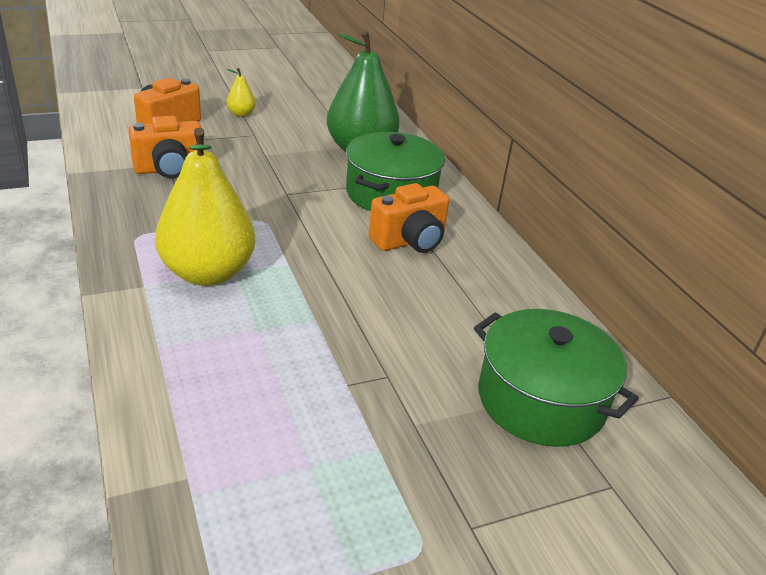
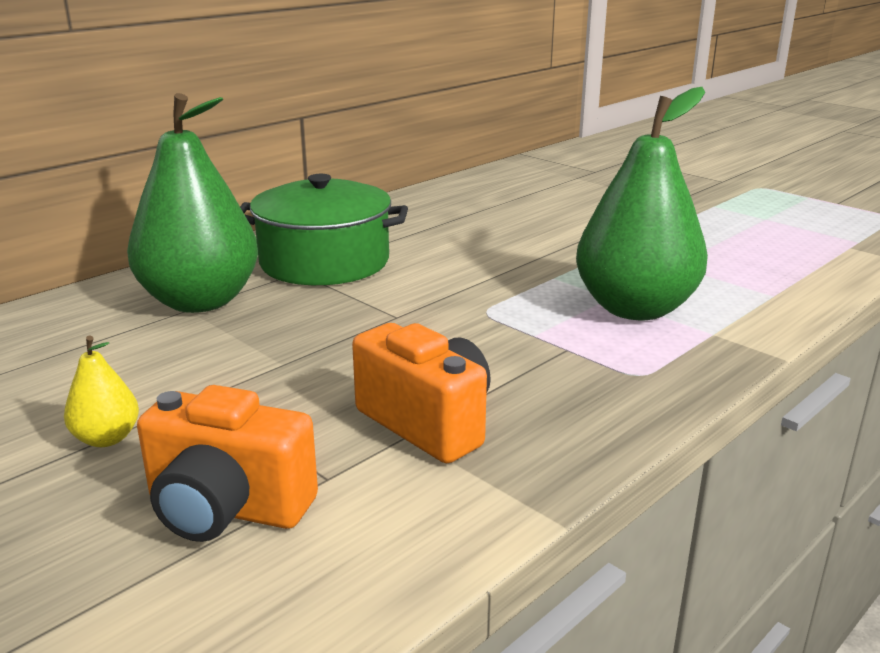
camera: 110 degrees left, 10 degrees down
yellow pear [155,128,255,286] -> green pear [576,87,708,320]
orange camera [369,183,449,253] -> none
green pot [474,309,639,447] -> none

